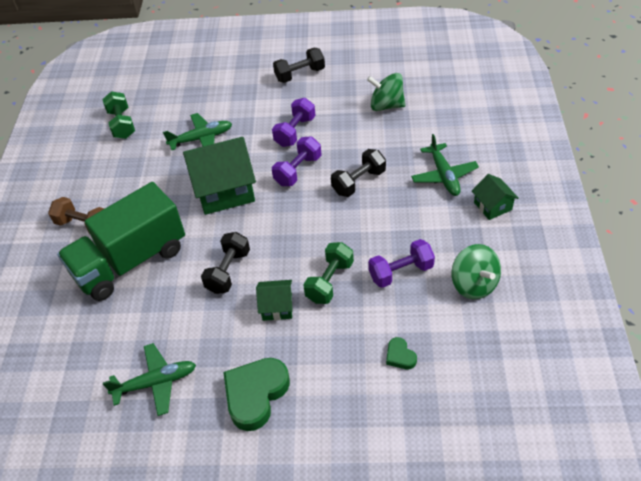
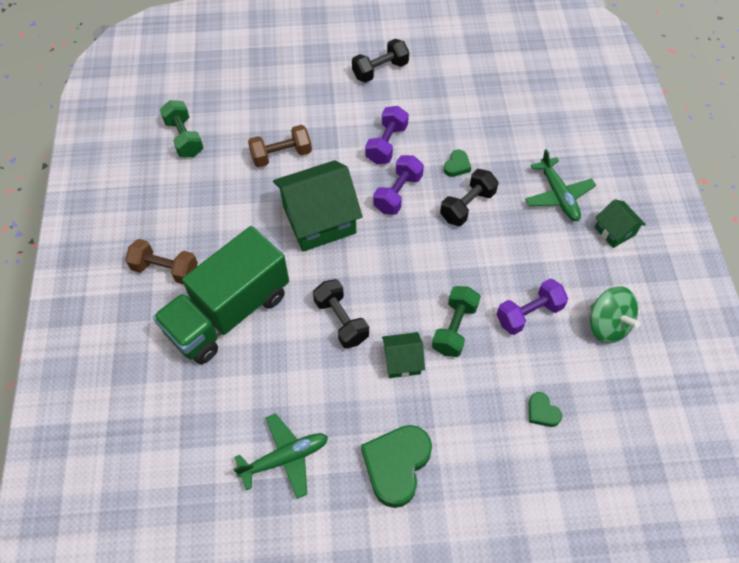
camera: 10 degrees left, 10 degrees up
green plane [163,113,232,150] -> brown dumbbell [248,125,312,167]
black dumbbell [201,232,250,294] -> black dumbbell turned 45 degrees counterclockwise [313,279,369,348]
green spinning top [367,73,405,111] -> none
none -> green heart [444,150,471,177]

